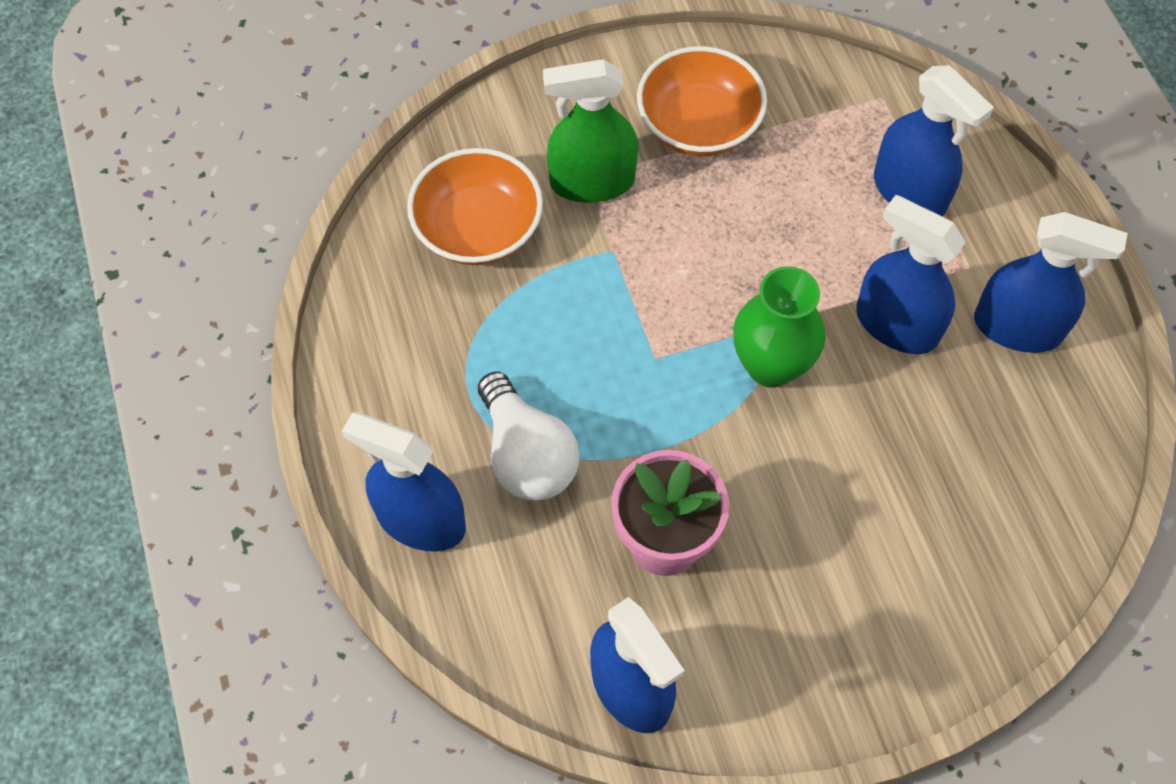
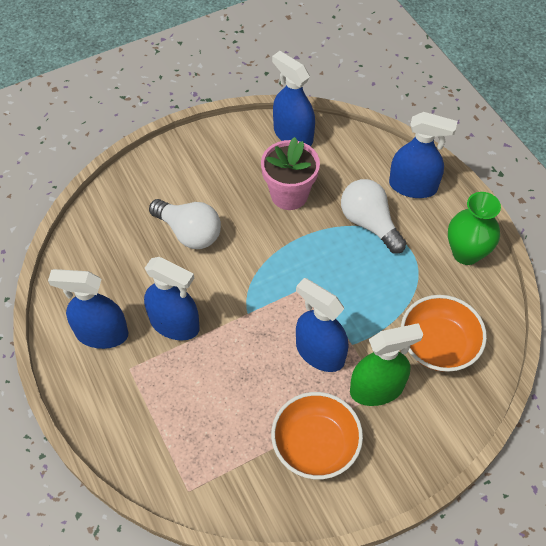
camera: 170 degrees right, 5 degrees down
green vase [733,266,826,388] -> green vase moved to [448,192,501,265]
blue spray bottle [874,65,994,217] -> blue spray bottle moved to [296,278,349,372]
none -> white light bulb [149,199,221,249]

